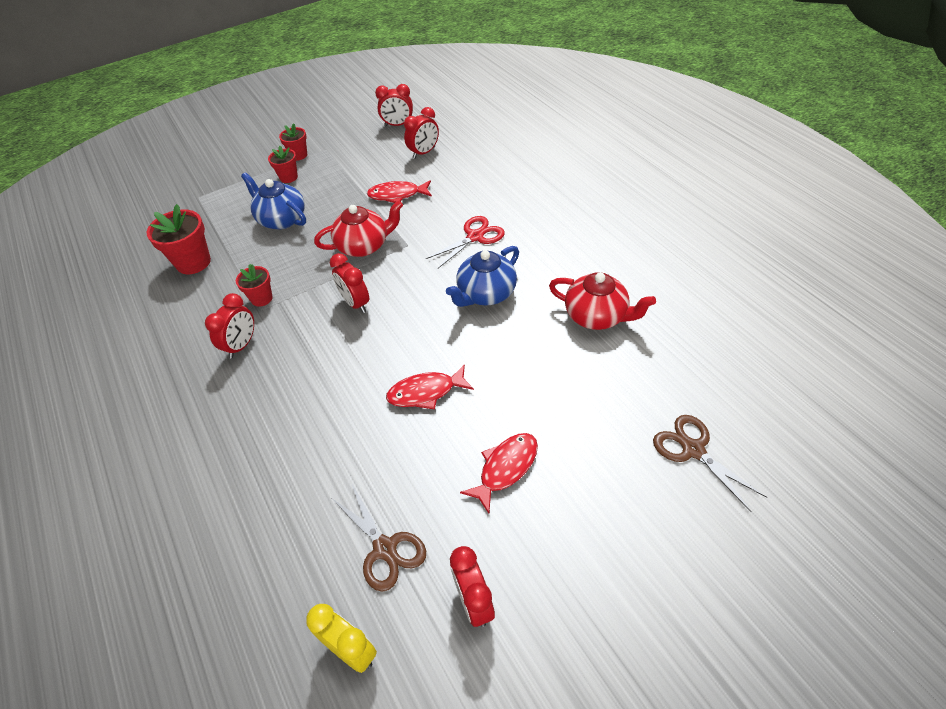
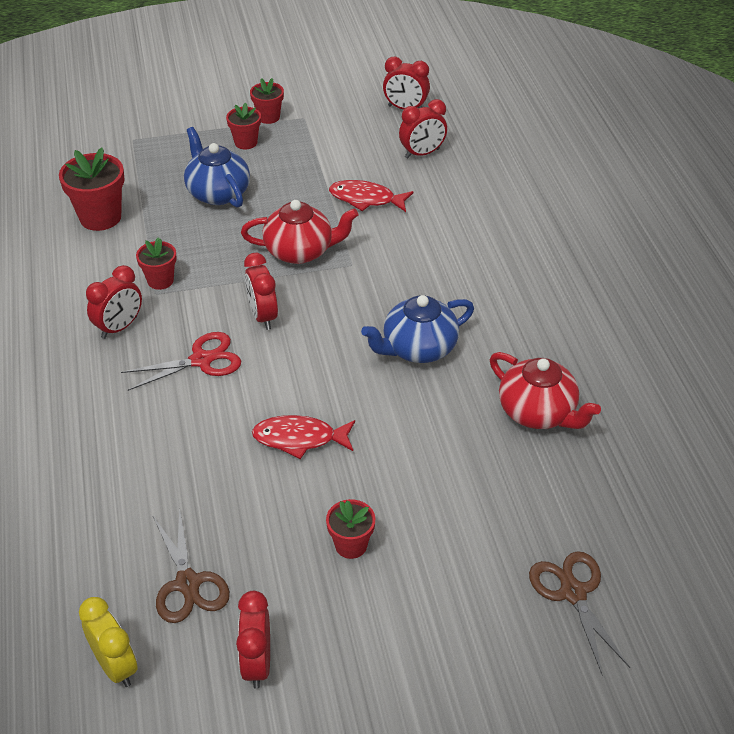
camera: 15 degrees right, 5 degrees down
red scissors [426,216,505,268] -> red scissors moved to [121,332,241,391]
red fish [460,433,538,513] -> red flower pot [326,499,375,559]

